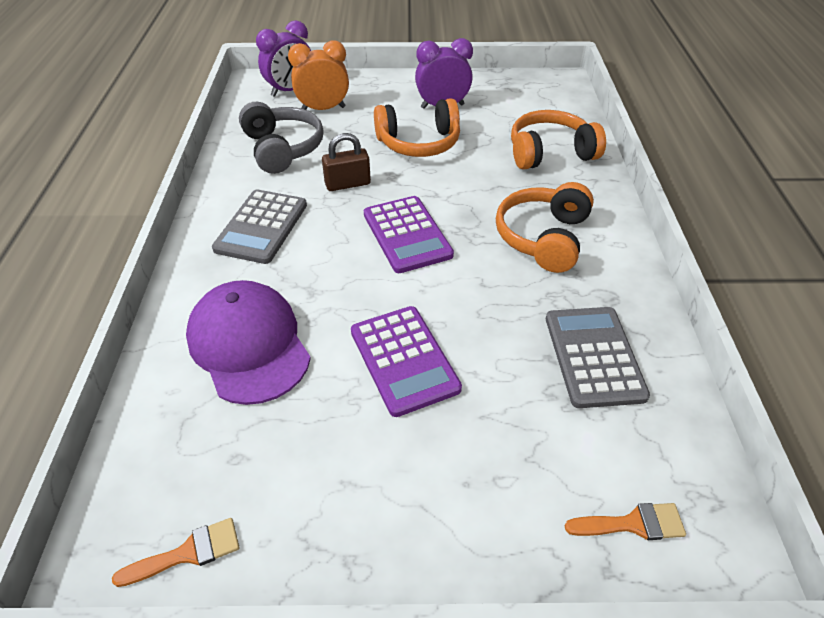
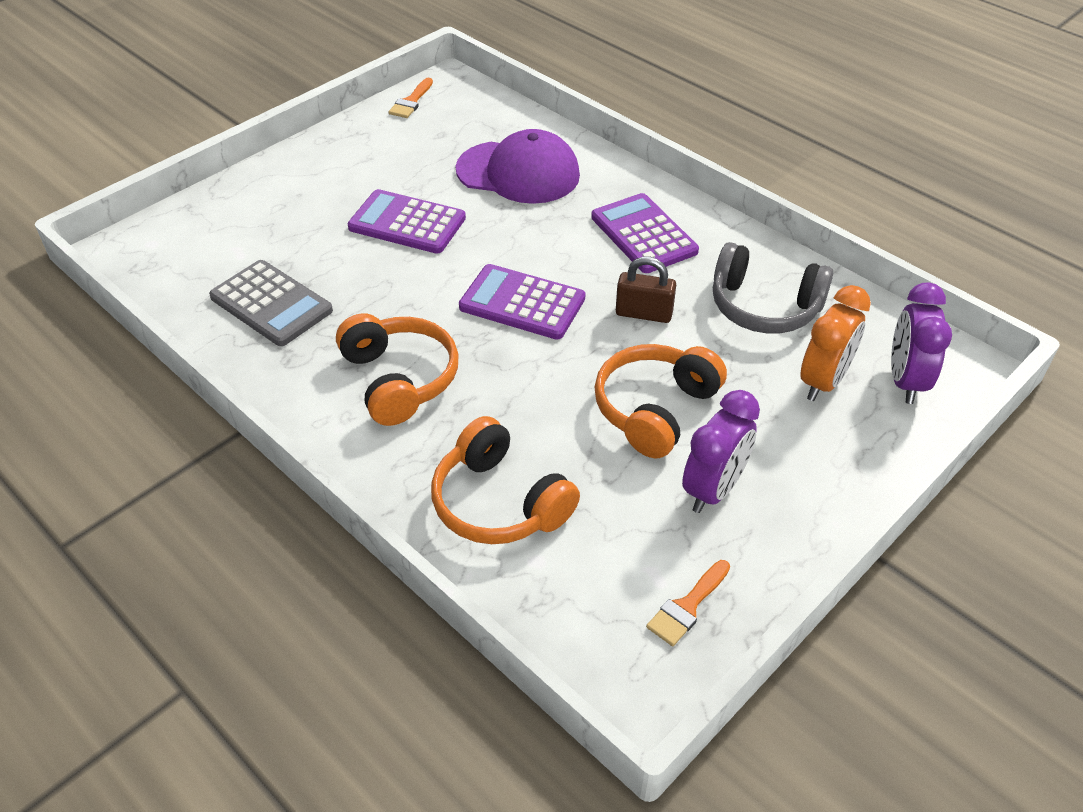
camera: 135 degrees right, 0 degrees up
grey calculator [212,190,307,264] -> purple calculator [591,193,699,273]
brown padlock [322,133,371,191] -> brown padlock turned 75 degrees clockwise [616,257,676,323]
orange headphones [511,110,606,170] -> orange headphones turned 105 degrees clockwise [431,416,580,544]
orange brush [565,503,686,540] -> orange brush moved to [646,560,730,646]

